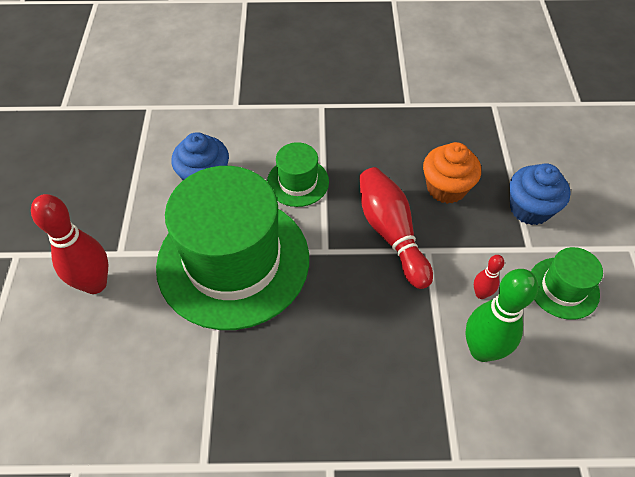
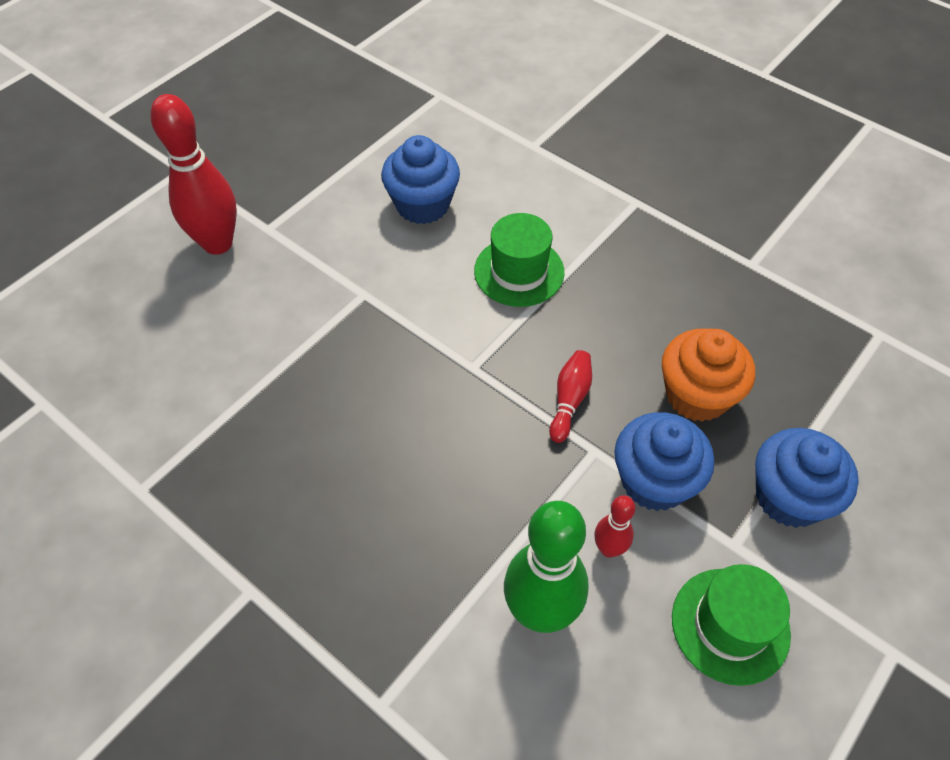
camera: 40 degrees right, 0 degrees up
green hat [156,166,309,330] -> none
red bowling pin [359,167,433,289] -> red bowling pin [549,350,592,443], size x0.50
none -> blue cupcake [614,412,714,511]

